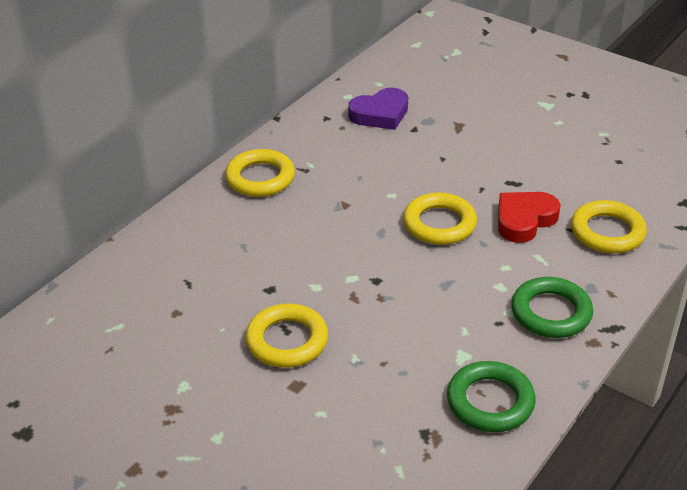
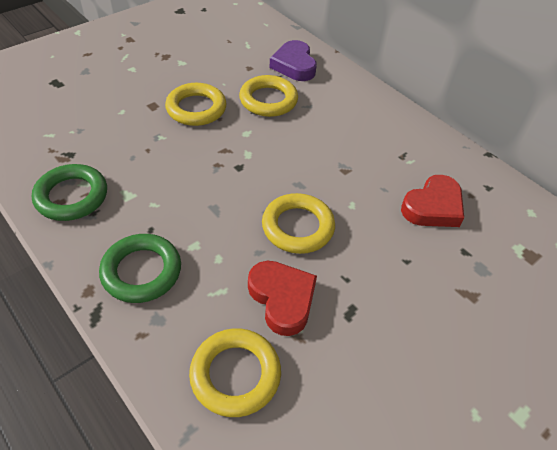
camera: 100 degrees right, 10 degrees up
yellow ring [225,149,295,197] -> yellow ring moved to [239,75,298,117]
purple heart [348,88,408,130] -> purple heart moved to [269,40,317,81]
none -> red heart [401,175,464,227]

